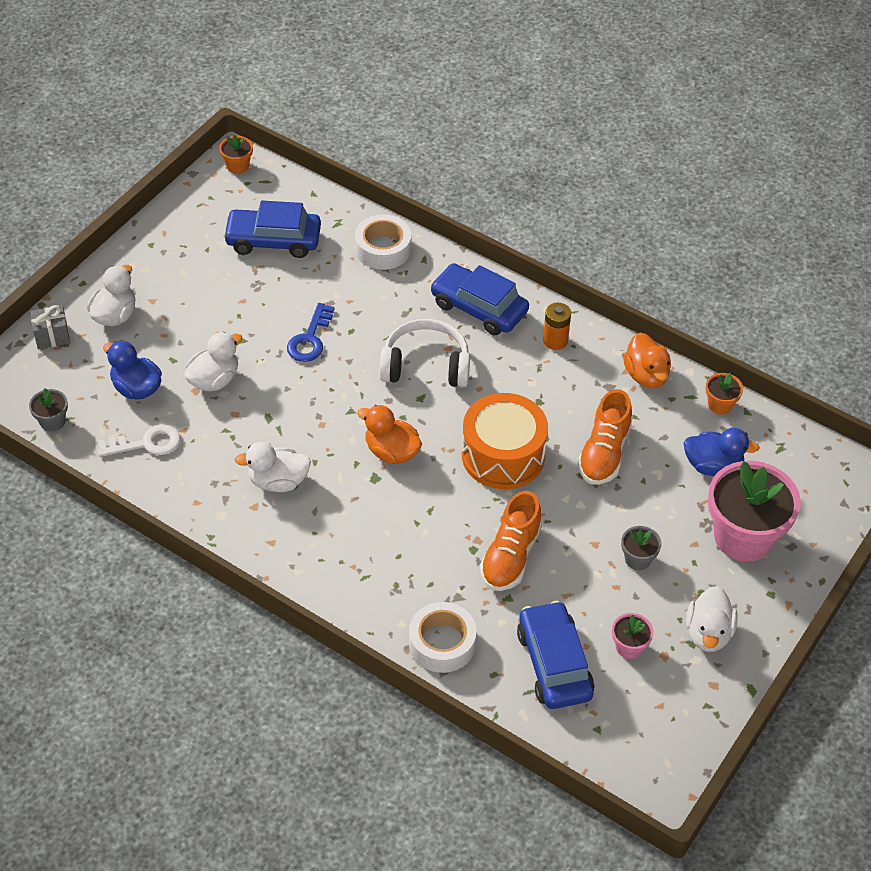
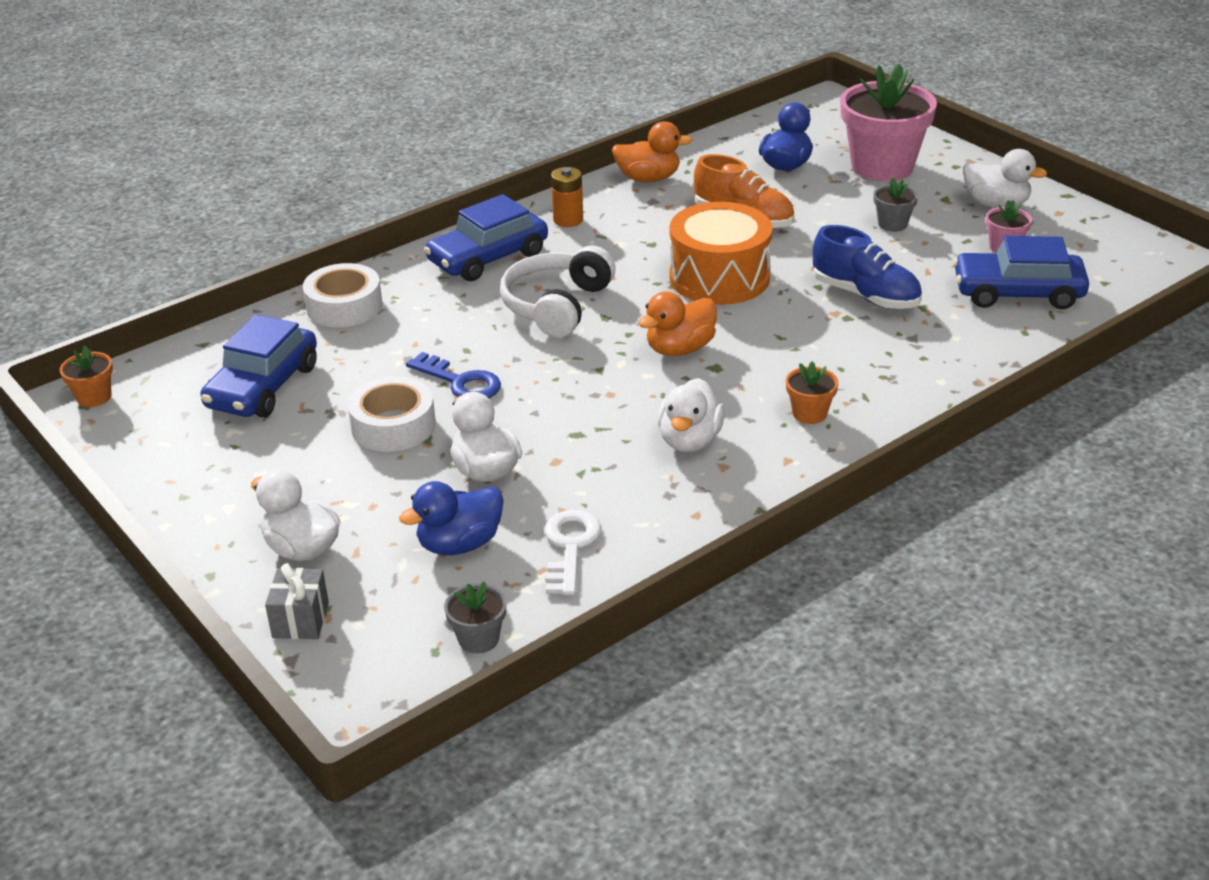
camera: 70 degrees left, 15 degrees down
white tape [409,602,477,673] -> white tape moved to [347,376,436,452]
orange shoe [480,491,542,591] -> blue shoe [813,225,922,309]
orange flower pot [705,373,743,415] -> orange flower pot moved to [786,361,839,424]

